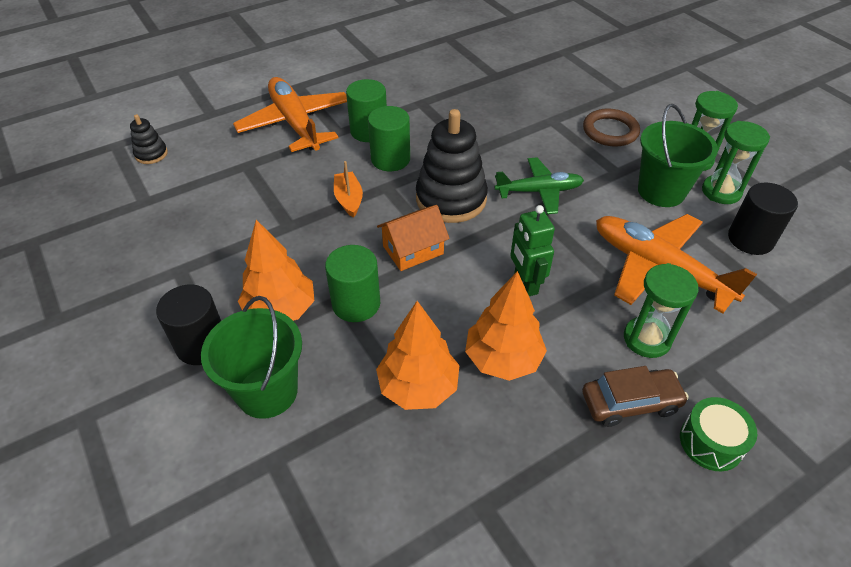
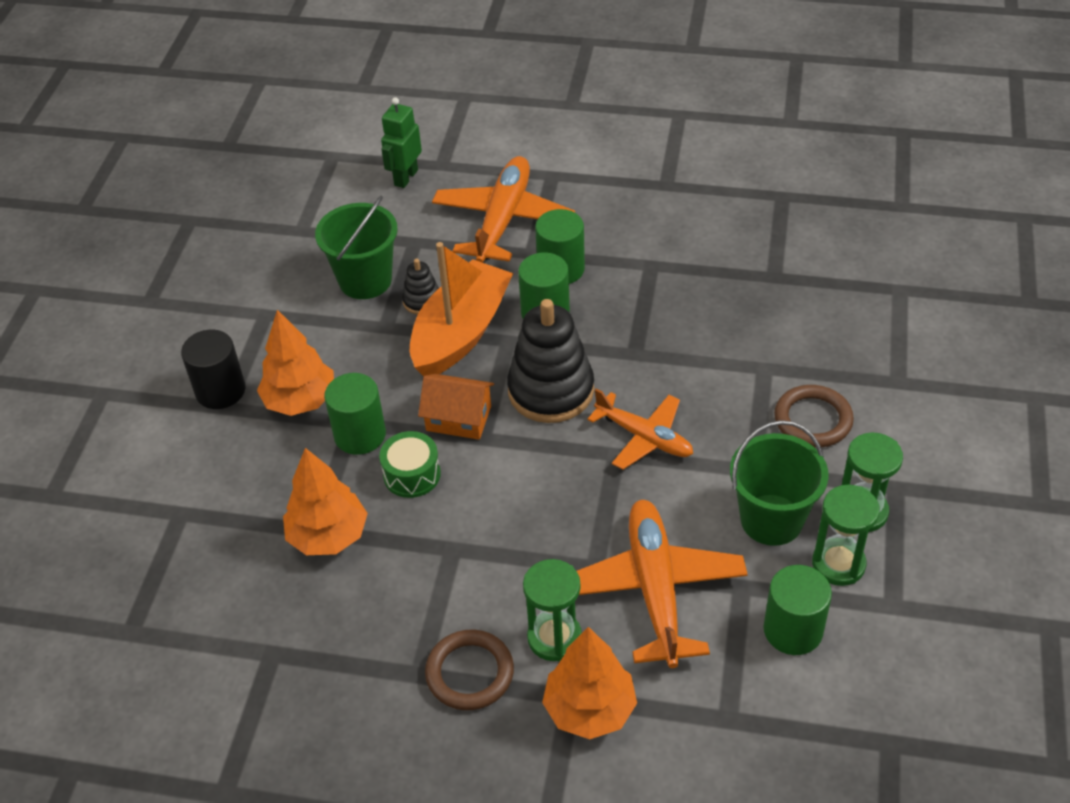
camera: 45 degrees right, 0 degrees up
black stacking toy [130,114,168,164] -> black stacking toy moved to [402,259,439,315]
green bucket [201,296,302,419] -> green bucket moved to [315,196,398,299]
orange boat [334,161,363,218] -> orange boat [410,242,513,376], size x2.17
orange tree [465,271,547,381] -> orange tree moved to [542,627,637,739]
green plane [494,158,584,214] -> orange plane [587,389,693,470]
green robot [510,205,555,296] -> green robot moved to [381,97,422,188]
brown car [582,366,689,427] -> brown ring [425,630,514,710]
green drum [680,397,758,471] -> green drum moved to [379,431,441,498]
black cylinder [728,183,798,255] -> green cylinder [763,565,832,655]

